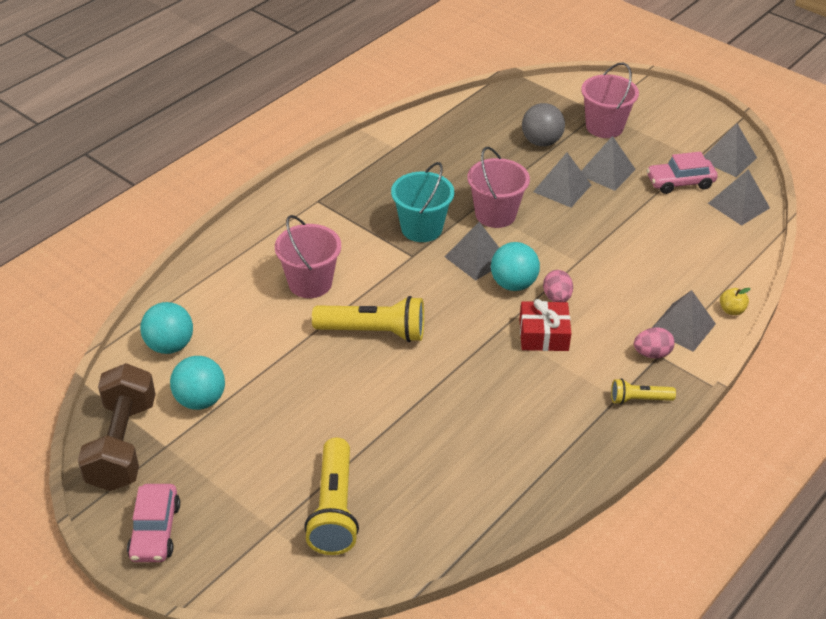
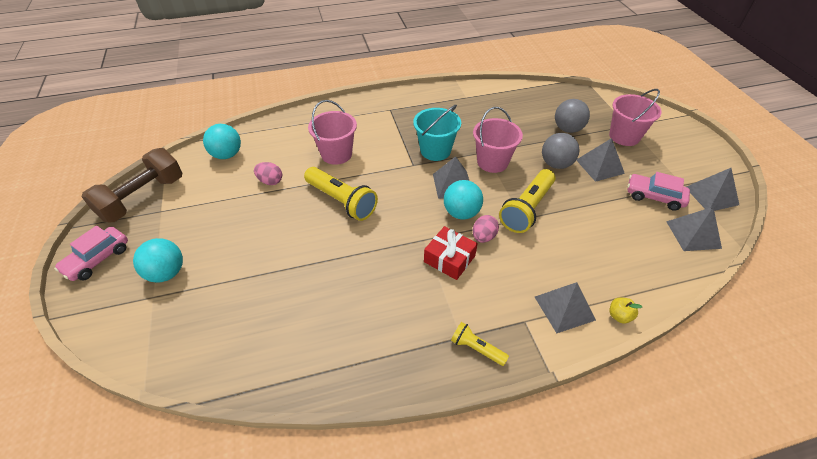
camera: 35 degrees right, 5 degrees up
turquoise ball [170,356,225,410] -> turquoise ball moved to [133,238,183,283]
yellow flashlight [304,437,359,555] -> yellow flashlight moved to [499,169,556,233]
grey pyramid [533,153,591,208] -> grey ball [542,133,579,169]
pink egg [634,327,675,359] -> pink egg moved to [254,162,282,185]

